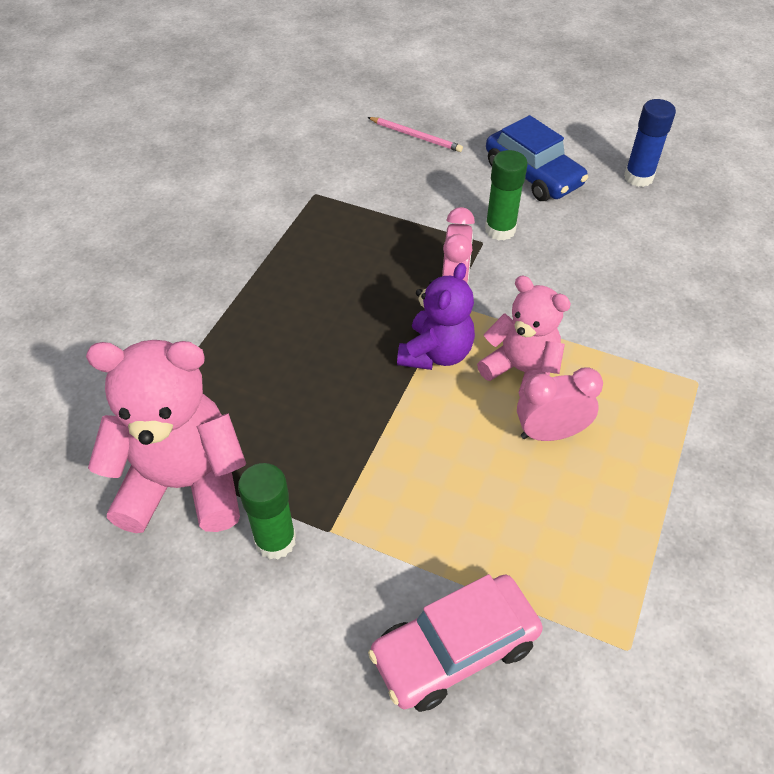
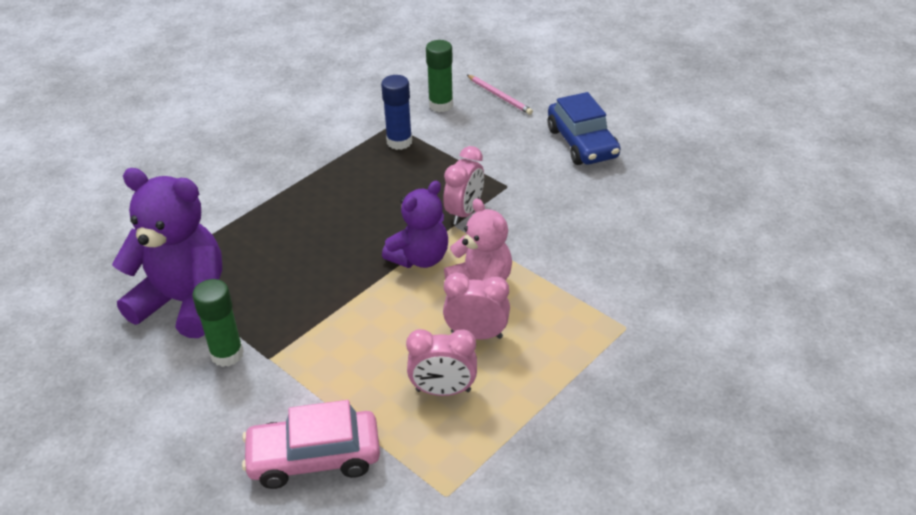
camera: 20 degrees right, 10 degrees down
pink teddy bear [86,340,246,533] -> purple teddy bear [112,168,222,338]
green glue stick [485,150,527,241] -> green glue stick moved to [426,40,453,112]
blue glue stick [624,99,676,187] -> blue glue stick moved to [381,75,412,150]
none -> pink clock [406,329,477,396]

